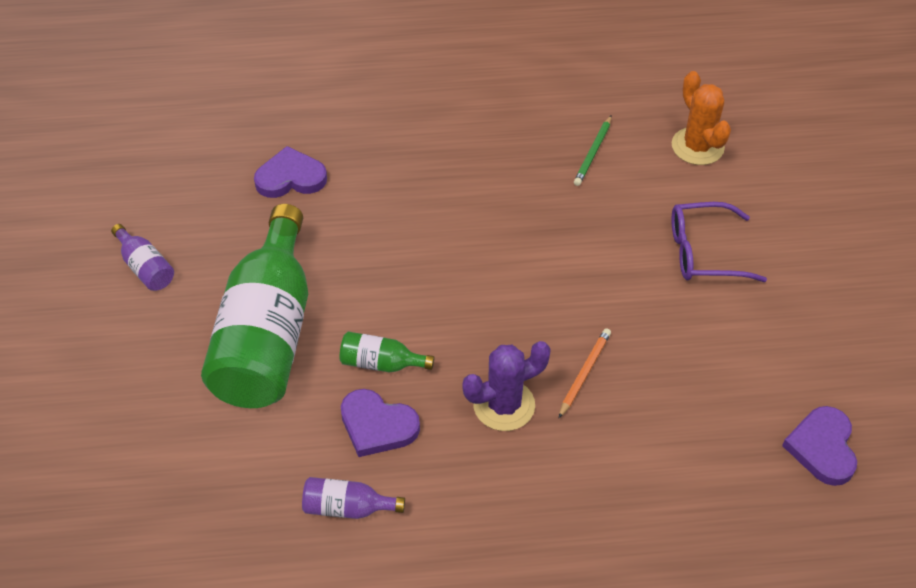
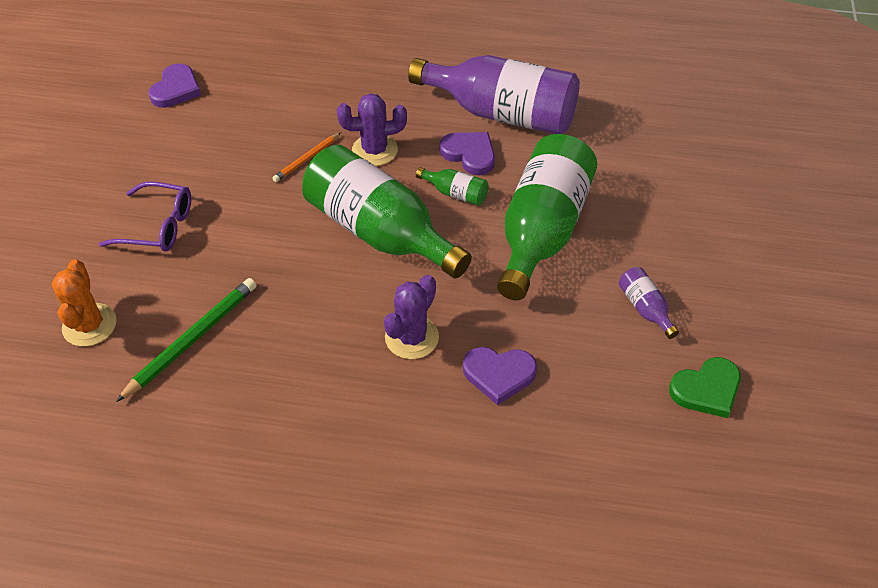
camera: 165 degrees left, 0 degrees up
purple bottle [302,477,405,519] -> purple bottle [408,55,580,134], size x2.45
green pencil [574,115,612,186] -> green pencil [116,278,257,402], size x1.73
none -> green bottle [302,145,472,278]
none -> purple cactus [384,275,439,359]
none -> green heart [669,357,741,418]

